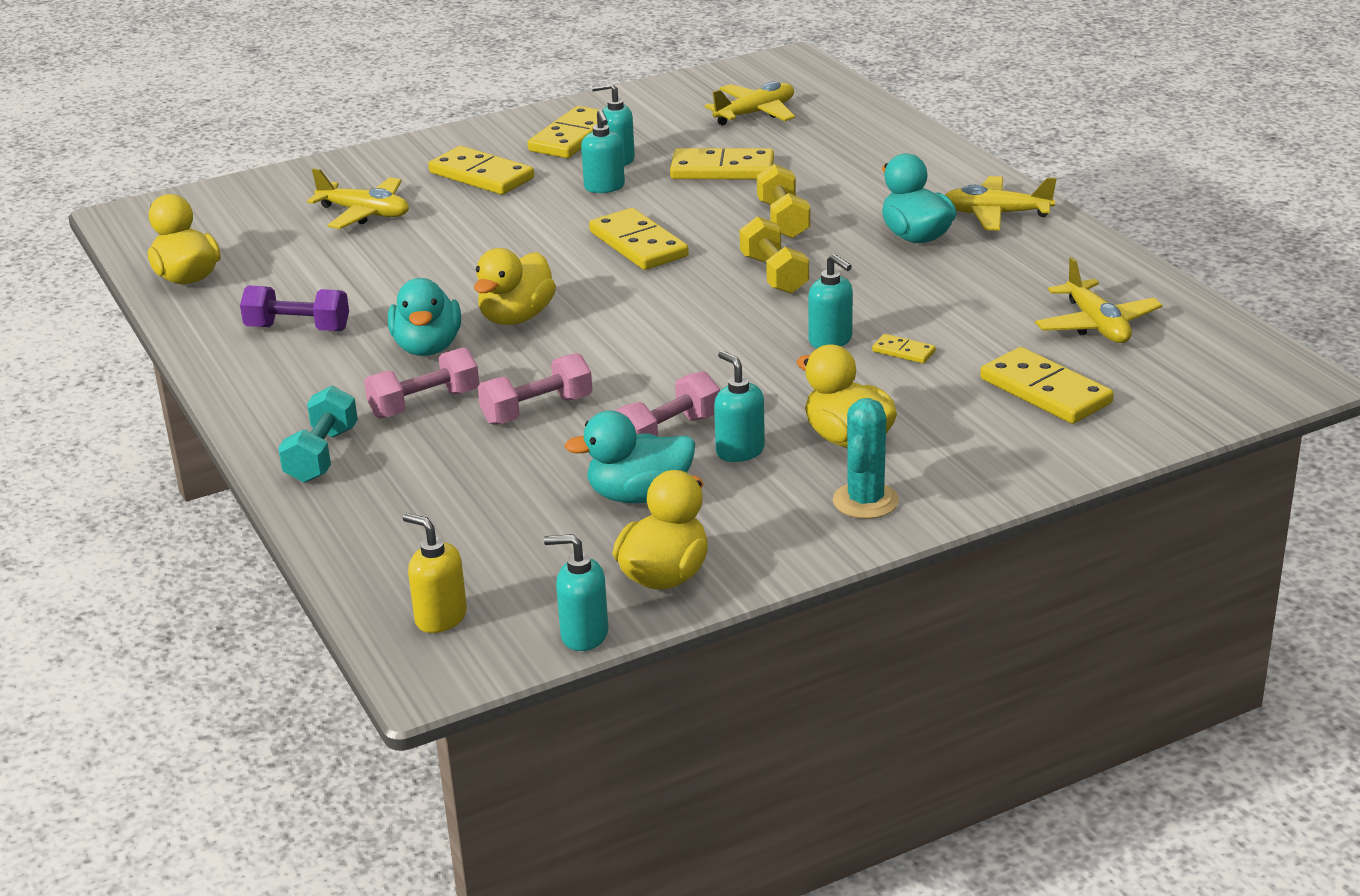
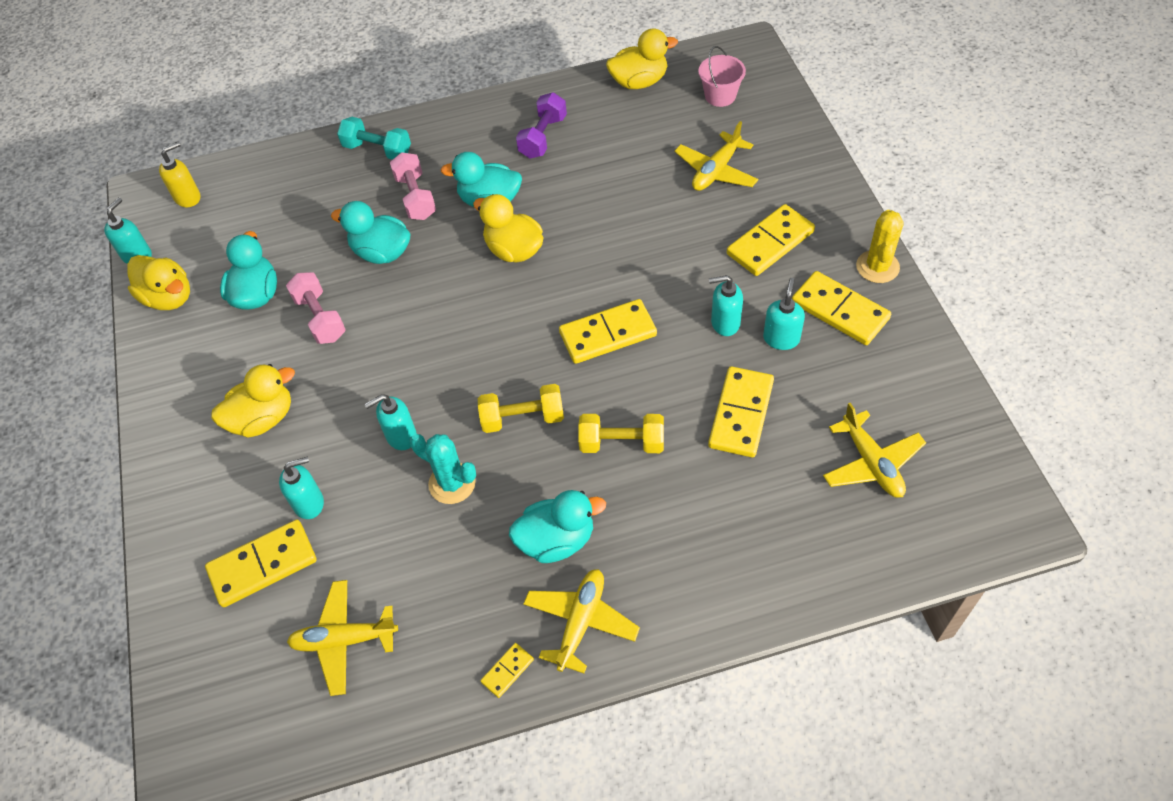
camera: 105 degrees right, 25 degrees up
pink dumbbell [478,353,592,425] -> turquoise duck [331,201,410,264]
turquoise soap dispenser [714,351,765,462] -> turquoise soap dispenser moved to [279,456,324,519]
turquoise cactus [833,398,899,519] -> turquoise cactus moved to [409,434,476,504]
yellow domino [872,334,936,363] -> yellow domino moved to [481,643,534,698]
none -> pink bucket [698,46,746,107]
none -> yellow cactus [856,210,903,283]

